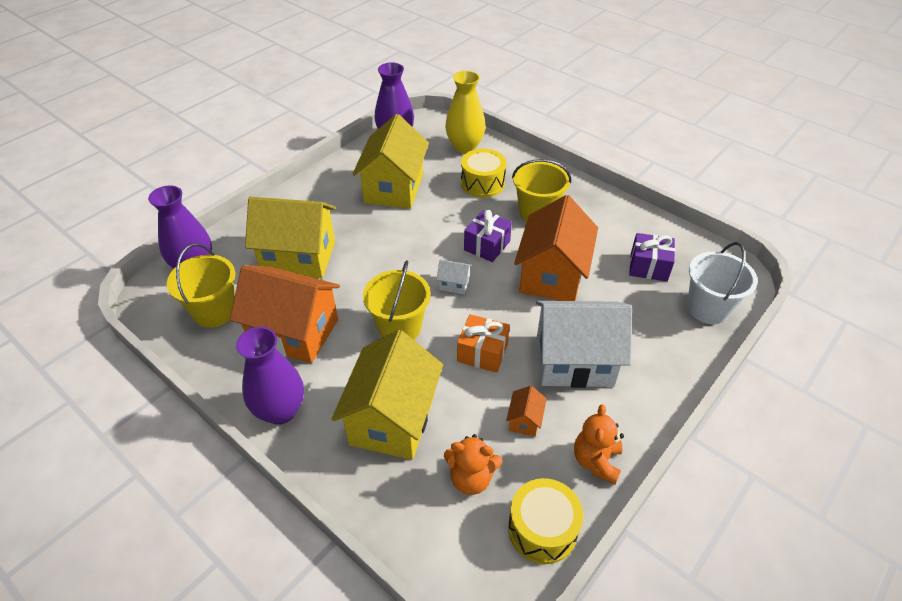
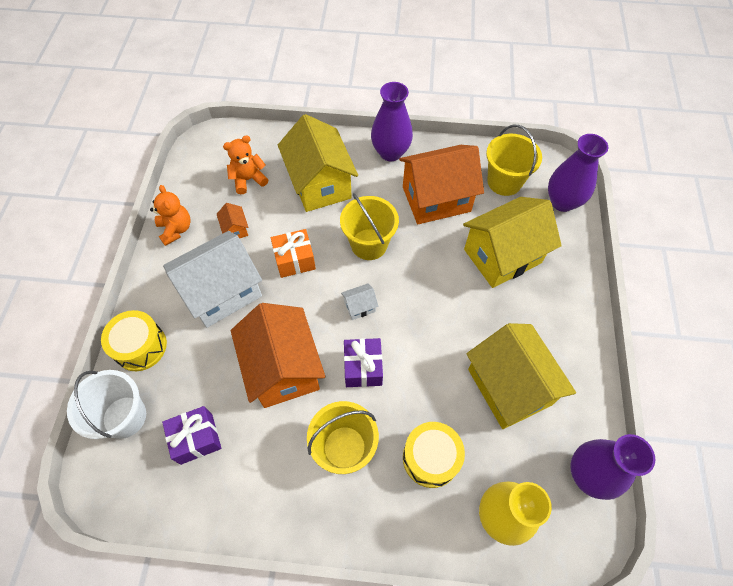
camera: 145 degrees right, 15 degrees up
yellow drum [508,478,583,564] -> yellow drum moved to [101,310,167,371]

